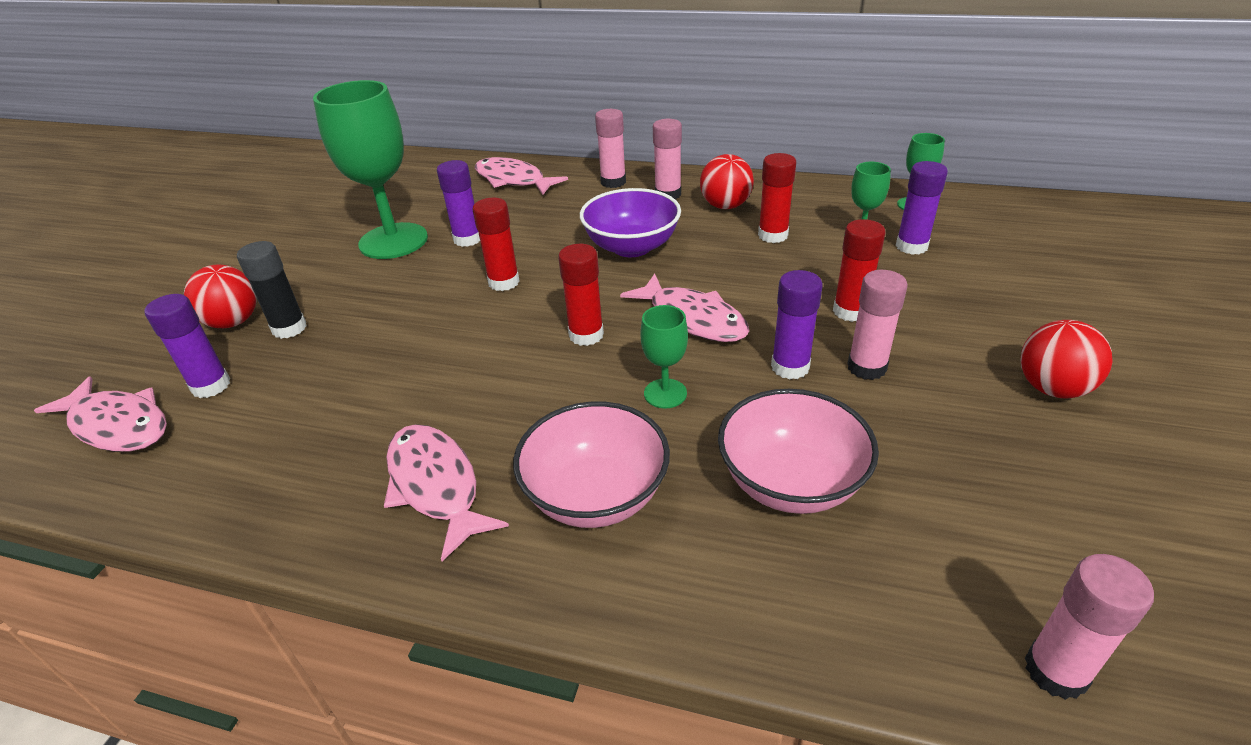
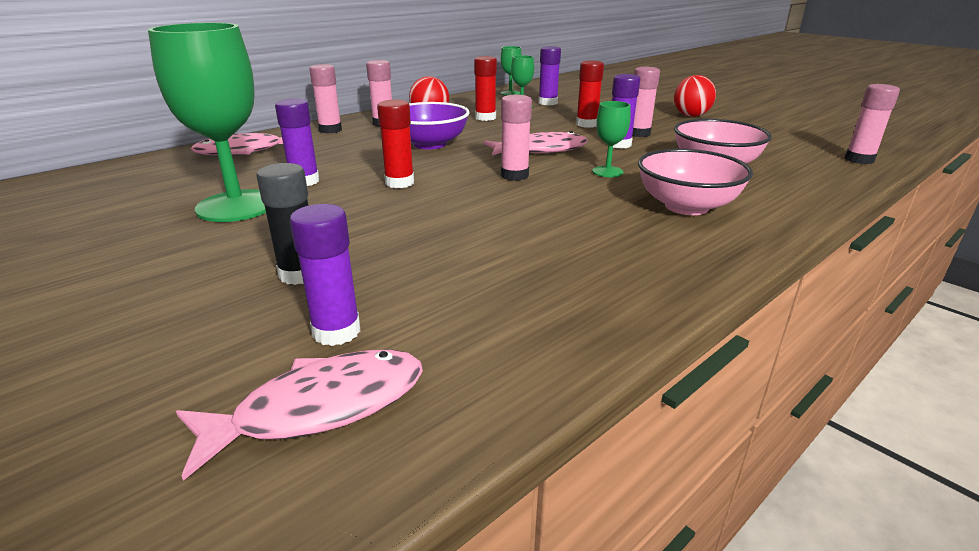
camera: 60 degrees left, 10 degrees down
red ball [184,264,257,328] -> none
pink fish [384,424,509,561] -> none
red glue stick [558,244,604,346] -> pink glue stick [501,95,532,181]

